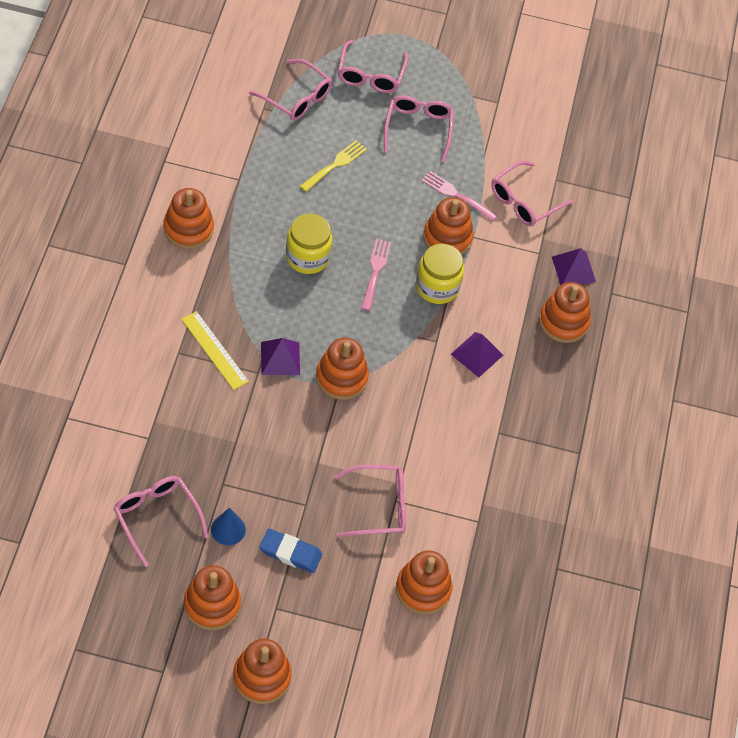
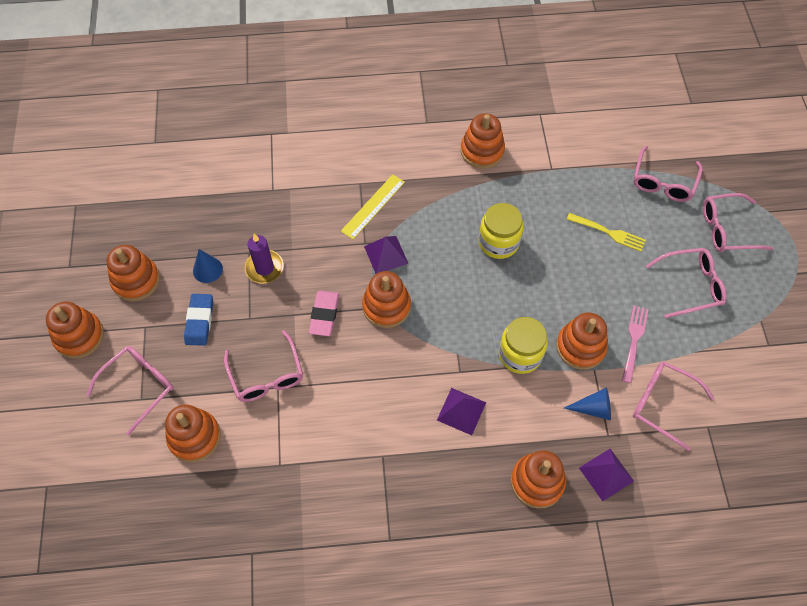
camera: 80 degrees right, 5 degrees up
pink glasses [113,476,208,567] -> pink glasses moved to [86,346,174,435]
pink fork [361,239,391,311] -> none
none -> purple candle [245,234,284,284]
none -> pink eraser [309,291,339,336]
none -> blue cone [564,387,611,420]

